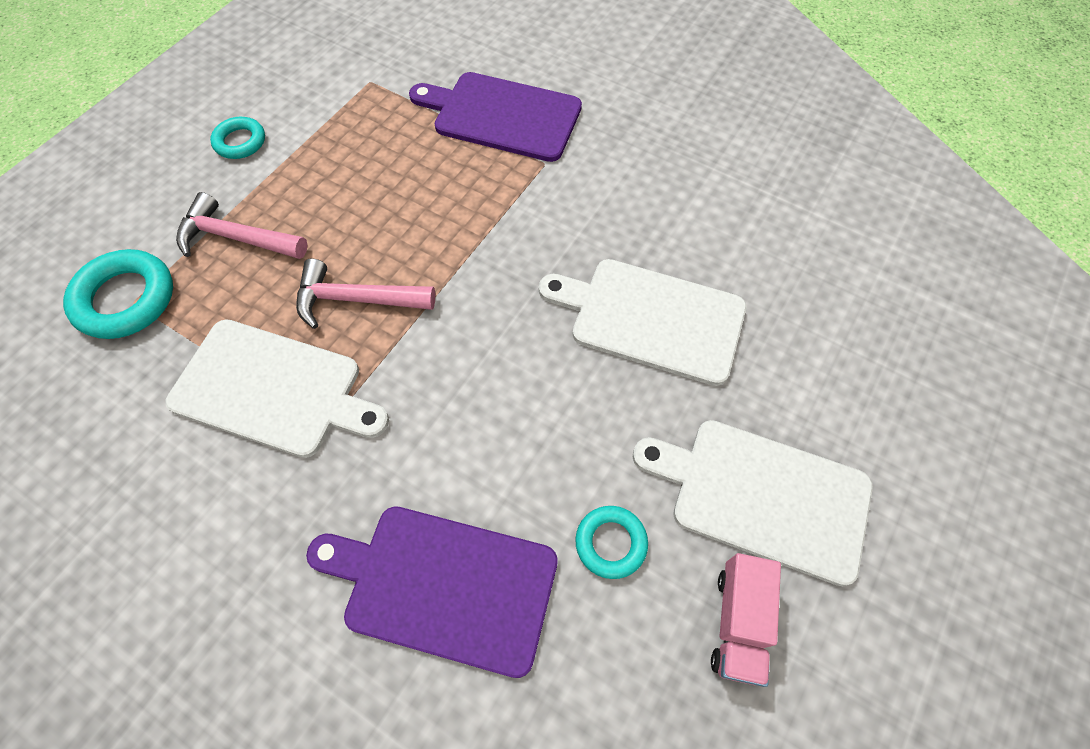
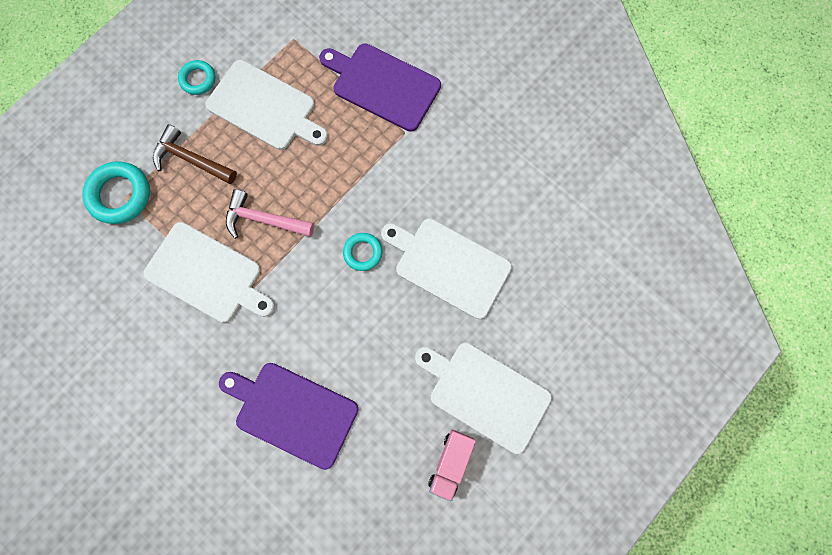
camera: 10 degrees right, 15 degrees up
pink hammer [176,192,308,259] -> brown hammer [153,124,237,184]
turquoise ring [575,506,648,579] -> turquoise ring moved to [343,233,383,271]
none -> white cutting board [205,60,328,150]

